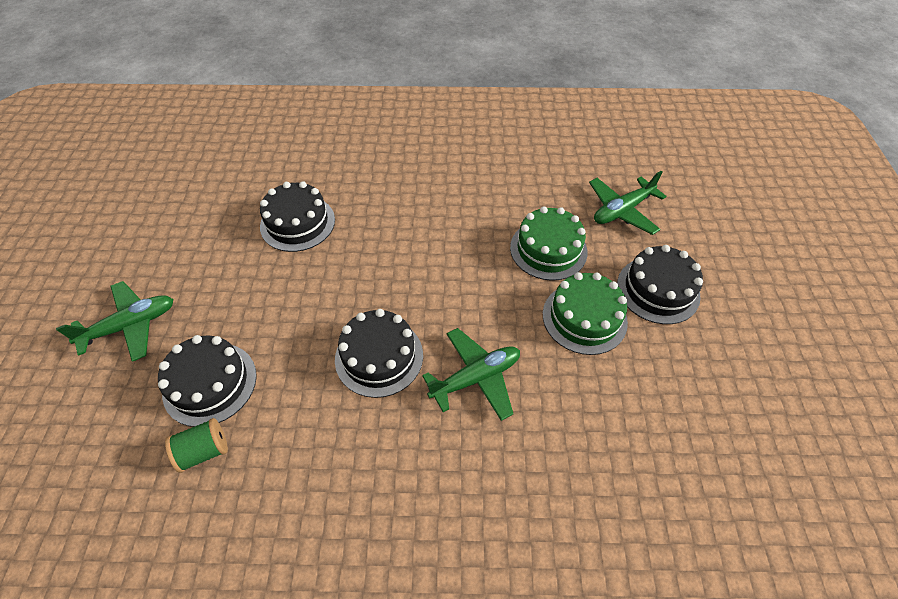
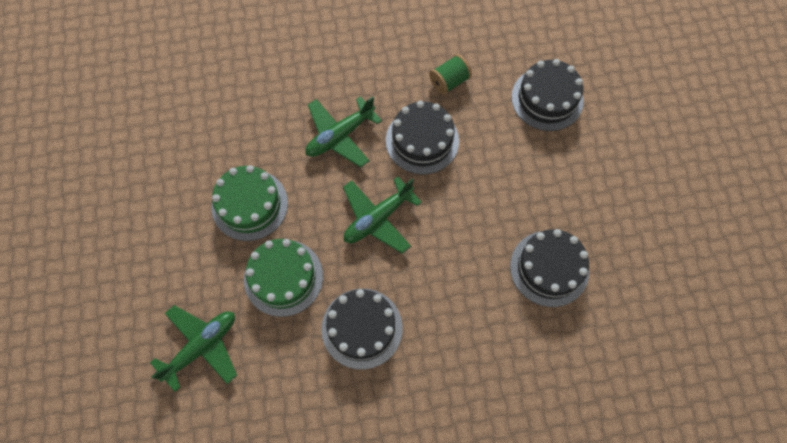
camera: 170 degrees right, 15 degrees up
green plane [56,281,173,362] -> green plane moved to [343,176,422,254]
green spool [165,418,228,473] -> green spool moved to [429,54,472,95]
black cake [617,245,703,324] -> black cake moved to [321,289,403,370]

